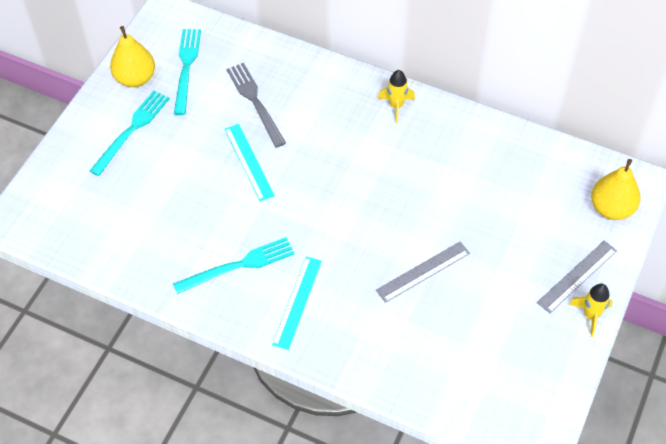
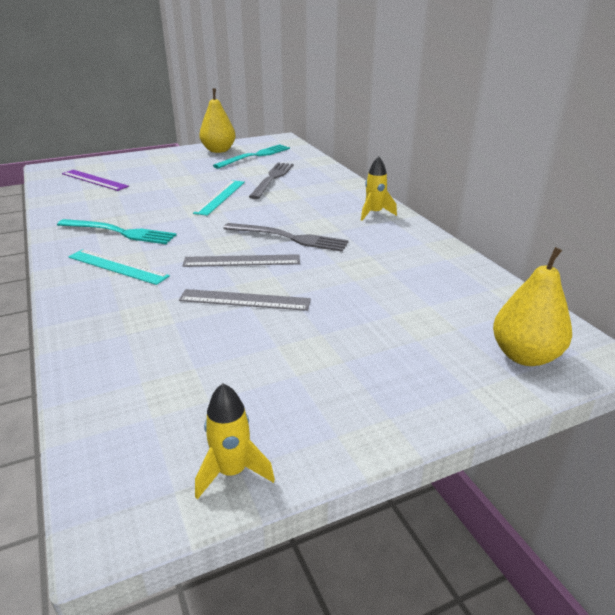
camera: 40 degrees right, 25 degrees down
turquoise fork [90,91,170,176] -> none
turquoise ruler [272,256,322,350] -> turquoise ruler turned 60 degrees clockwise [68,249,170,285]
grey ruler [537,241,617,314] -> grey ruler moved to [183,254,300,267]
yellow rocket [569,283,613,337] -> yellow rocket moved to [195,383,275,499]
none -> purple ruler [62,170,129,191]
none -> grey fork [223,223,349,252]

